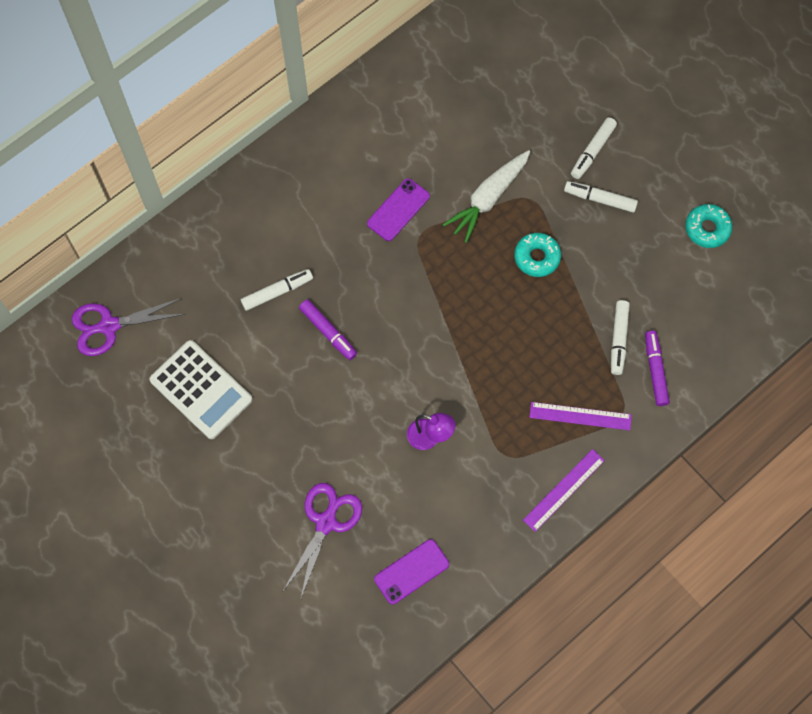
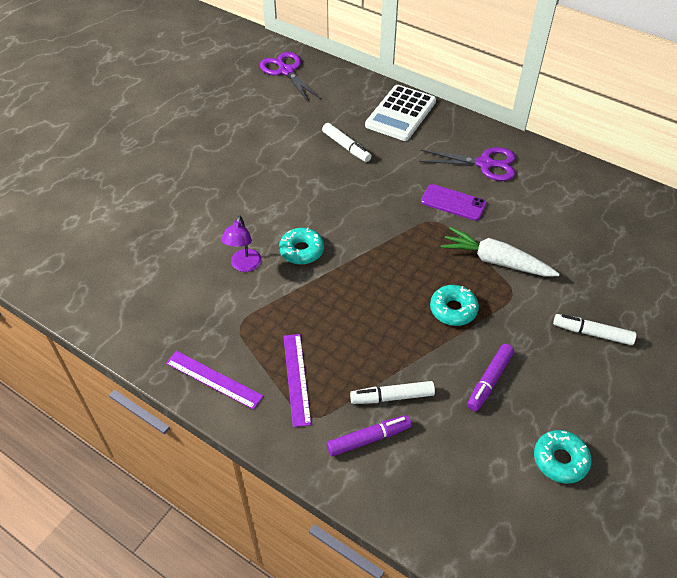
camera: 75 degrees right, 20 degrees down
white calculator [149,340,252,439] -> white calculator moved to [365,85,436,141]
purple scissors [283,483,362,600] -> purple scissors moved to [419,147,515,181]
purple marker [299,299,357,360] -> purple marker moved to [467,344,514,412]
purple phone [374,539,449,604] -> none
white marker [564,181,638,213] -> none
none -> turquoise donut [279,228,324,265]

